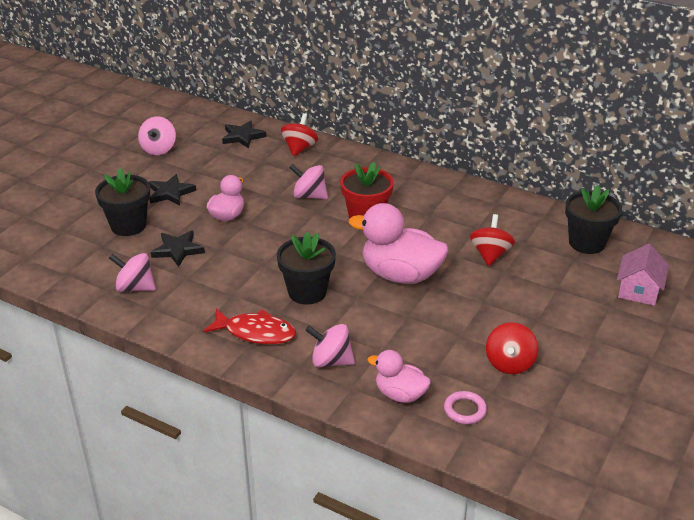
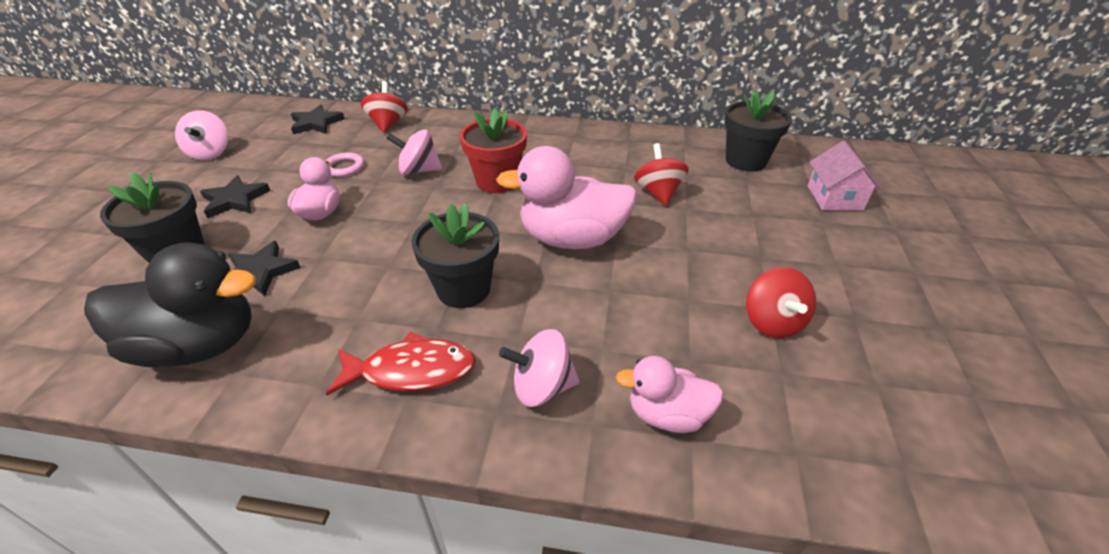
camera: 20 degrees left, 5 degrees up
pink spinning top [109,253,156,292] -> black duck [84,242,256,367]
pink ring [444,391,487,424] -> pink ring moved to [327,152,364,177]

